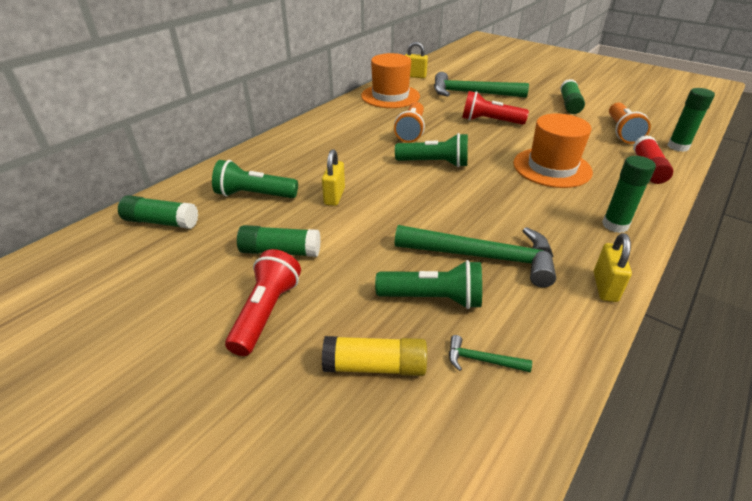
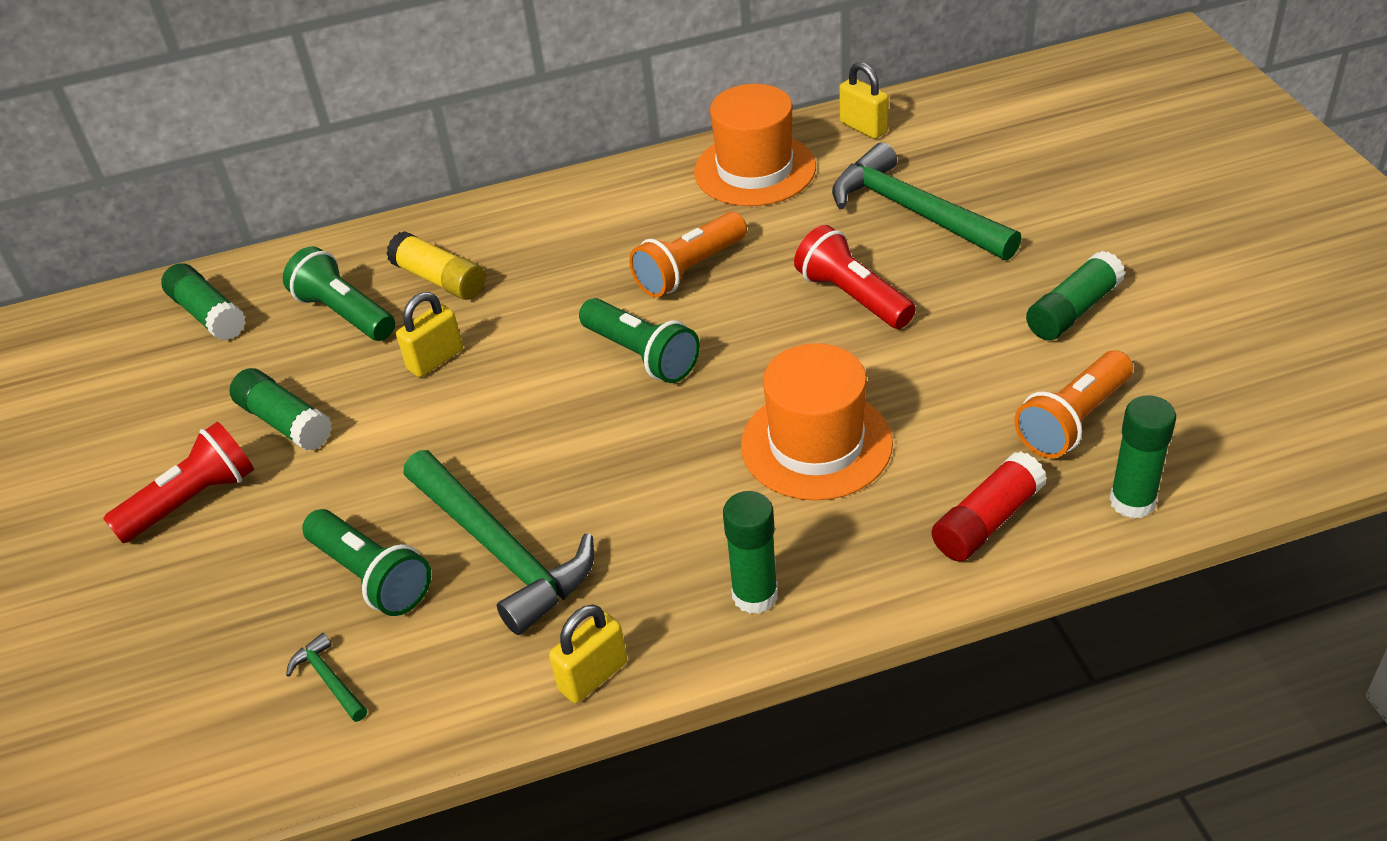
camera: 40 degrees right, 5 degrees up
yellow glue stick [322,336,427,376] -> yellow glue stick moved to [386,231,485,300]

